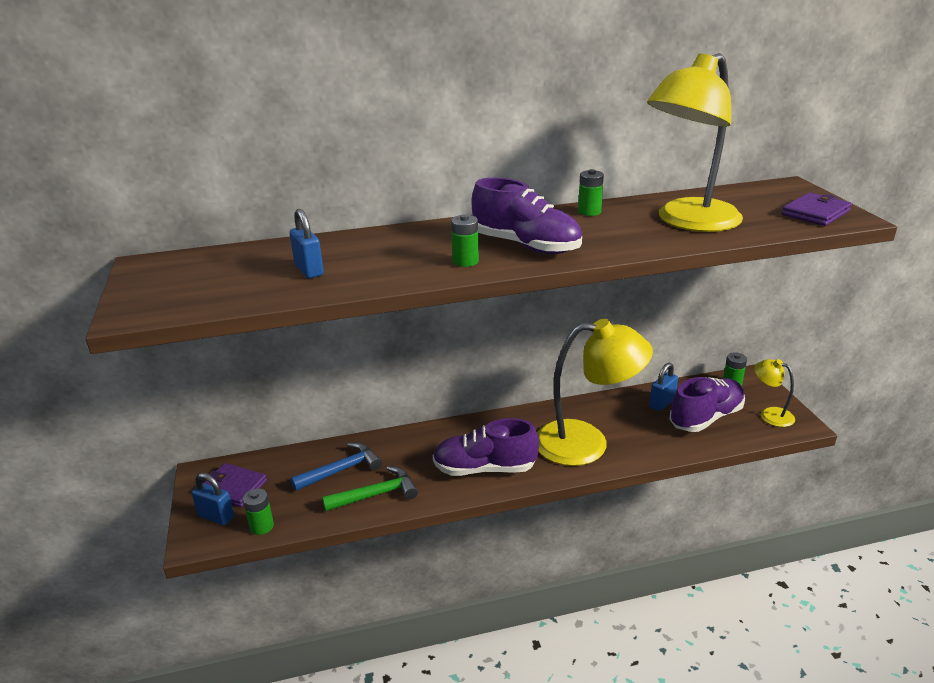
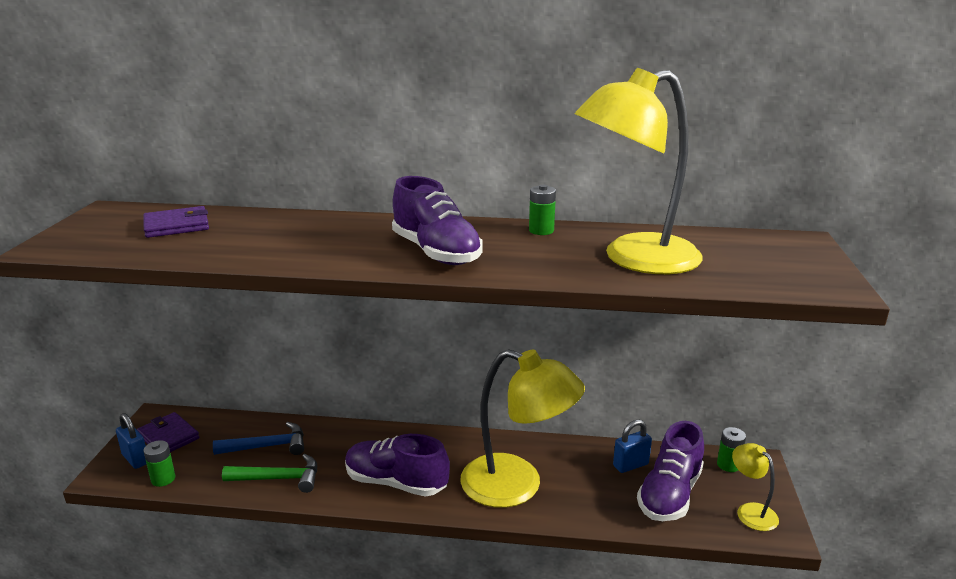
camera: 20 degrees right, 5 degrees down
blue padlock [289,209,324,278] -> none
green battery [451,214,479,267] -> none
purple shoe [669,377,745,432] -> purple shoe turned 135 degrees clockwise [637,421,704,521]
purple wallet [782,193,852,226] -> purple wallet moved to [143,206,209,238]

